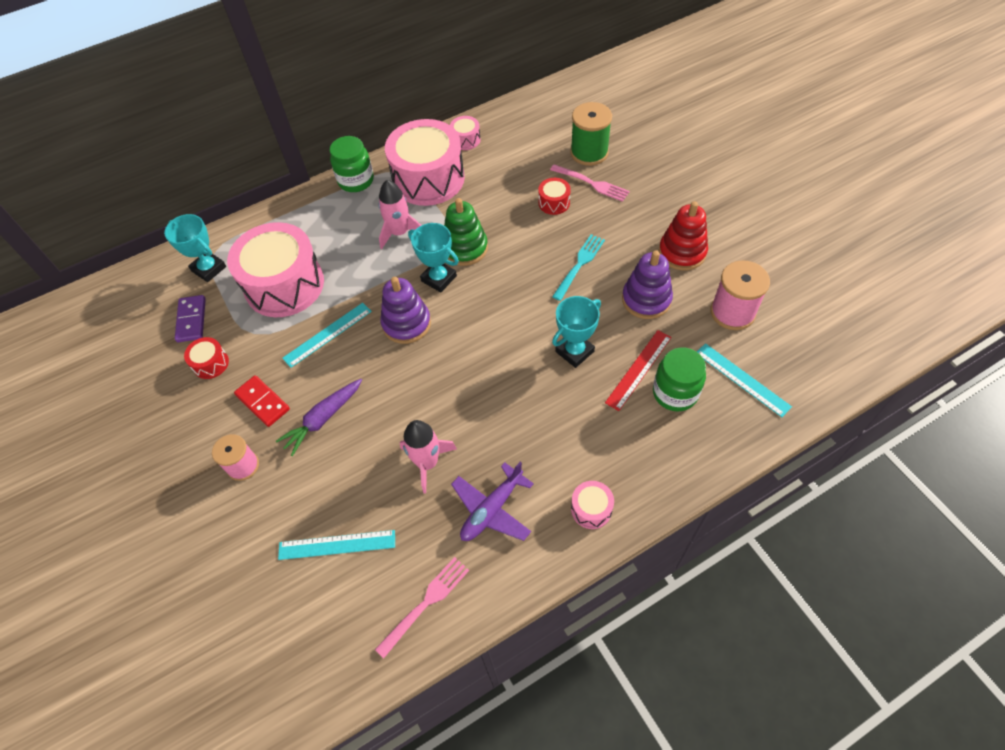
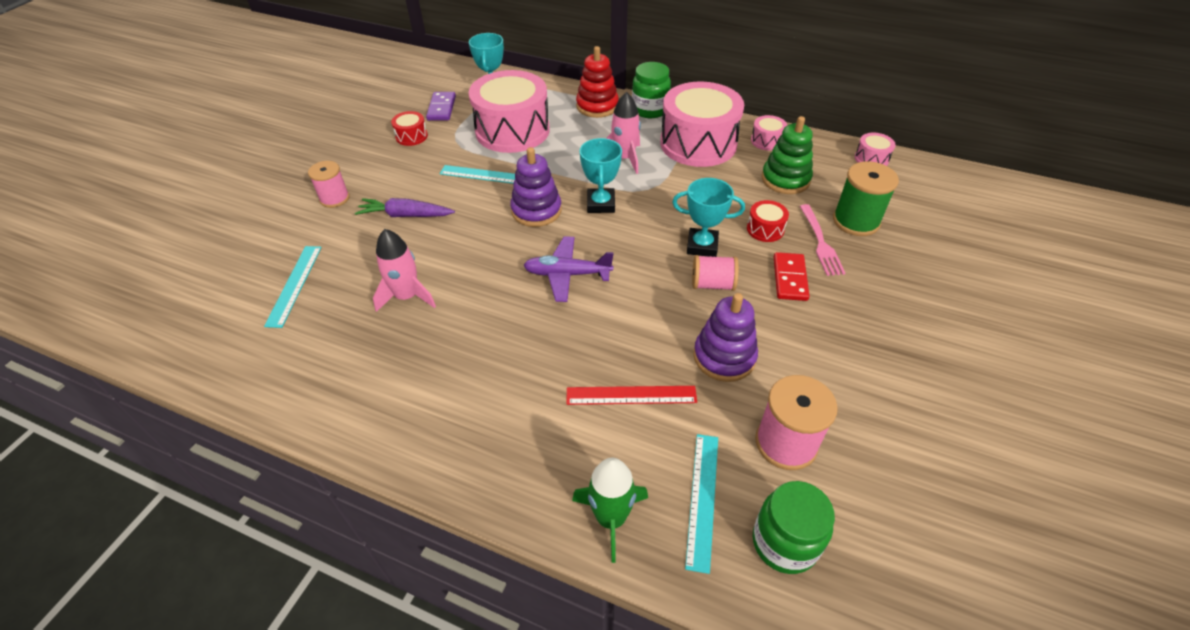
camera: 50 degrees right, 10 degrees down
purple domino [175,295,206,342] -> purple domino turned 45 degrees counterclockwise [426,92,456,121]
red domino [234,375,290,427] -> red domino moved to [774,252,810,301]
turquoise ruler [278,530,395,560] -> turquoise ruler turned 45 degrees clockwise [264,246,322,328]
pink fork [375,557,469,658] -> none
green stacking toy [444,198,488,266] -> green stacking toy moved to [762,116,813,194]
purple plane [451,462,534,541] -> purple plane moved to [523,236,614,302]
turquoise fork [552,234,605,301] -> pink spool [692,255,739,291]
turquoise trophy [552,296,601,368] -> turquoise trophy moved to [672,178,745,257]
pink drum [571,481,614,529] -> pink drum moved to [855,133,896,166]
green jar [653,347,706,411] -> green jar moved to [753,481,835,574]
red stacking toy [659,201,708,270] -> red stacking toy moved to [576,46,619,118]
none -> green rocket [572,458,648,563]

